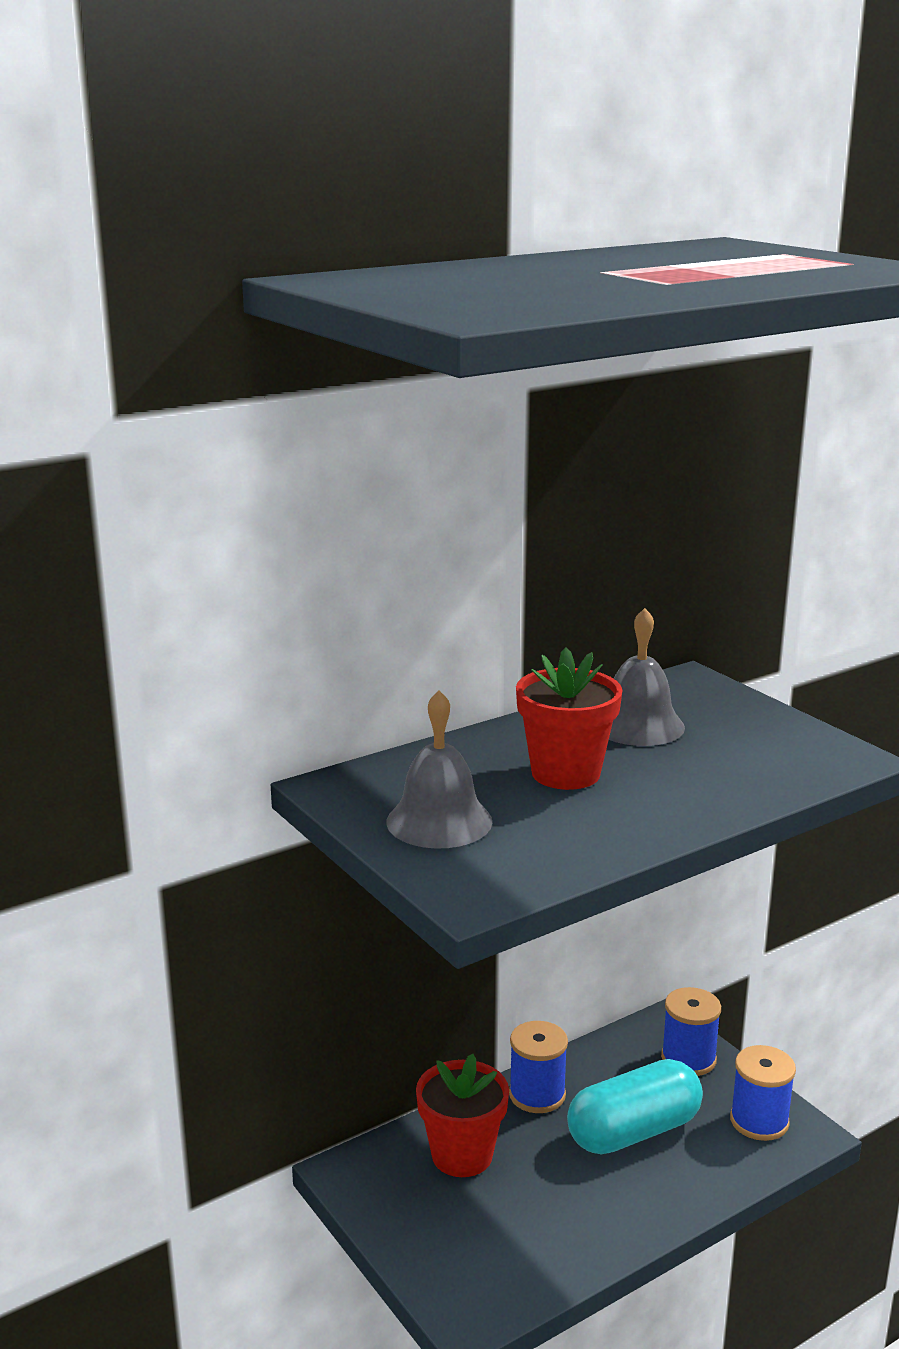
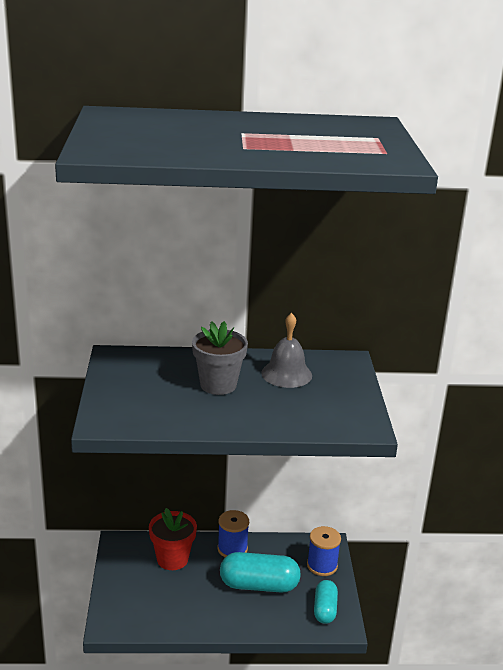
camera: 30 degrees right, 5 degrees up
grey bell [386,691,492,849] -> none
red flower pot [516,647,623,790] -> grey flower pot [192,321,248,395]
blue spool [730,1045,796,1141] -> turquoise capsule [314,580,338,624]

